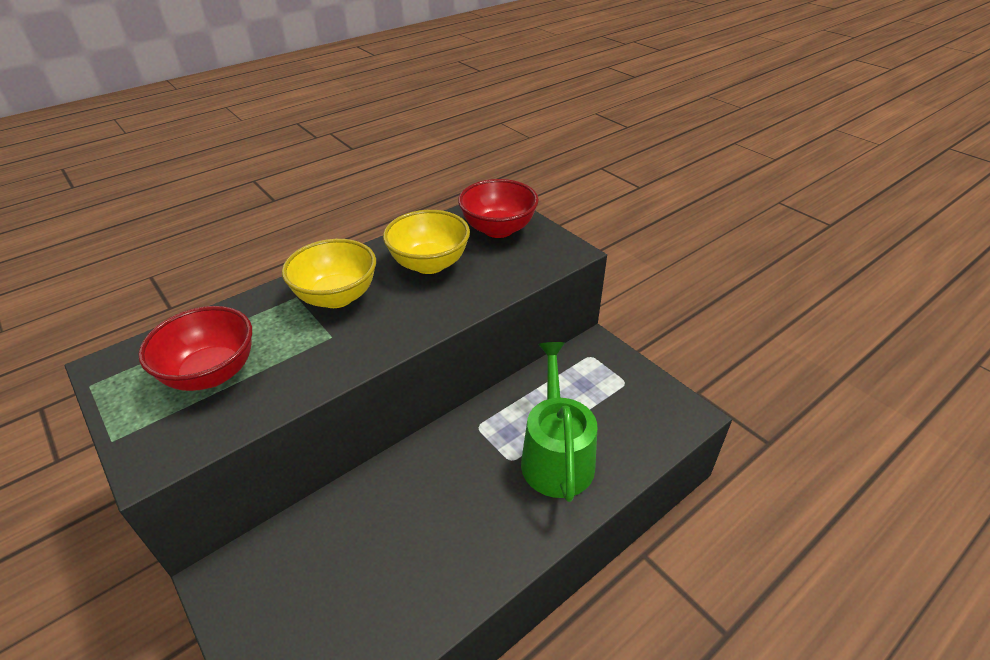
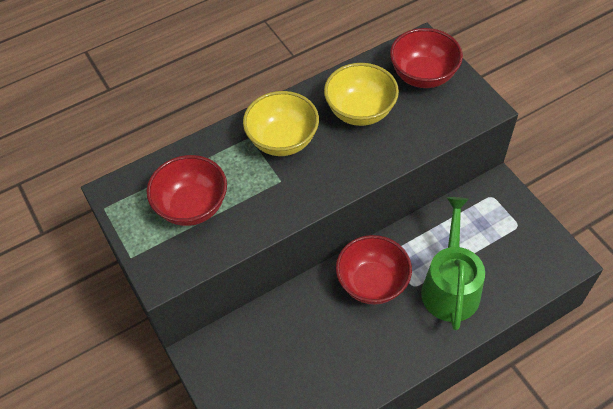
camera: 10 degrees right, 15 degrees up
none -> red bowl [336,235,412,305]

